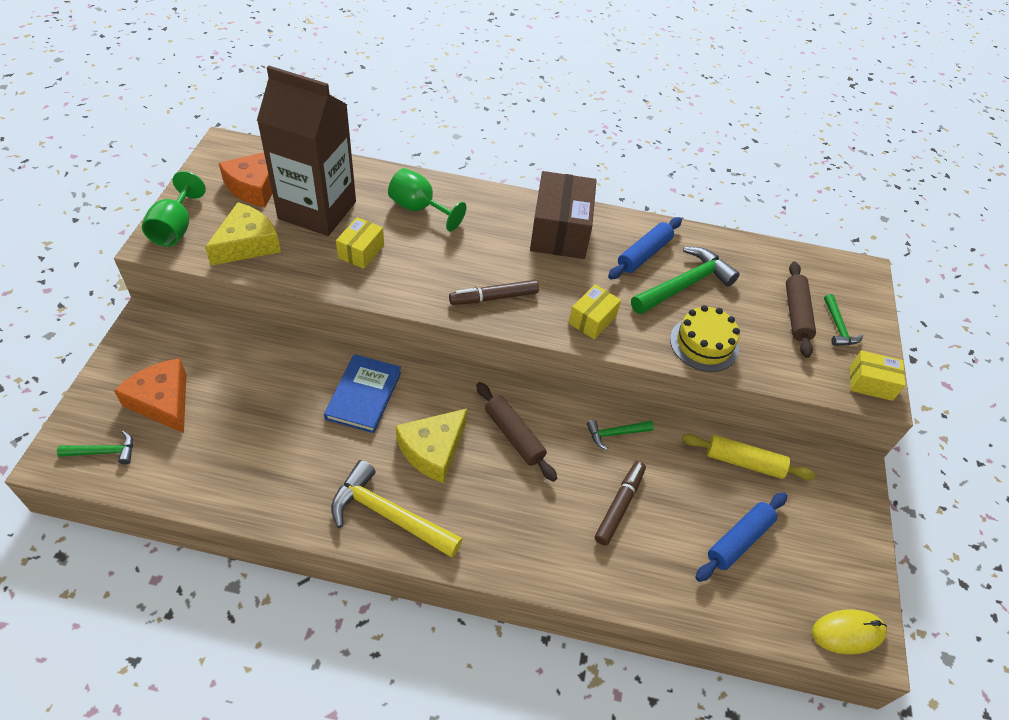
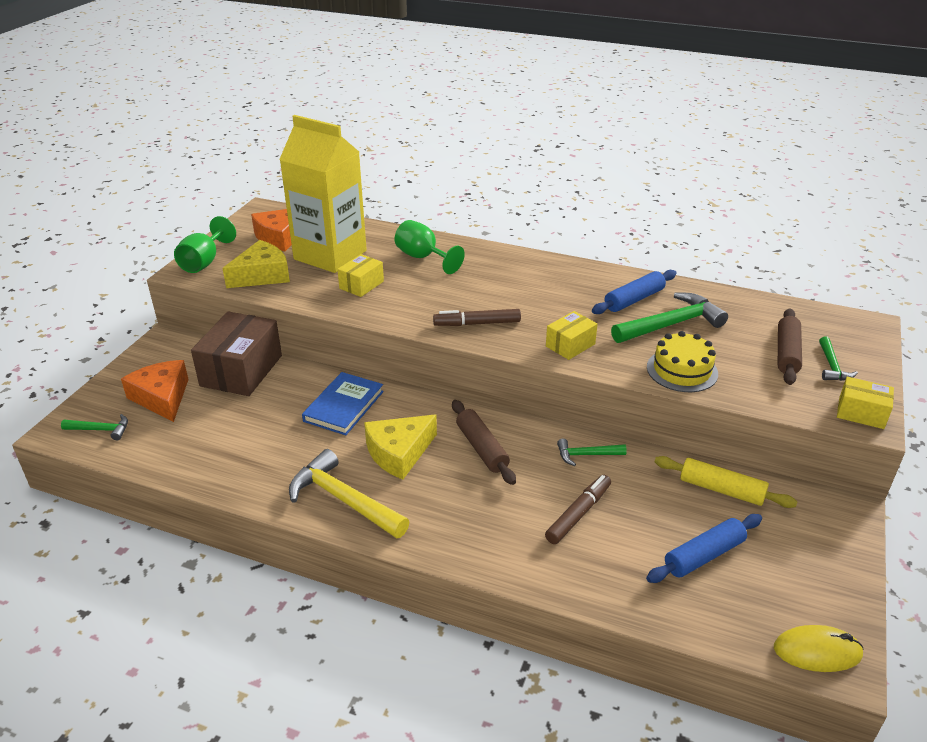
camera: 15 degrees right, 15 degrees down
brown carton [257,66,356,236] -> yellow carton [279,115,367,273]
brown box [530,171,597,259] -> brown box moved to [191,311,282,396]

